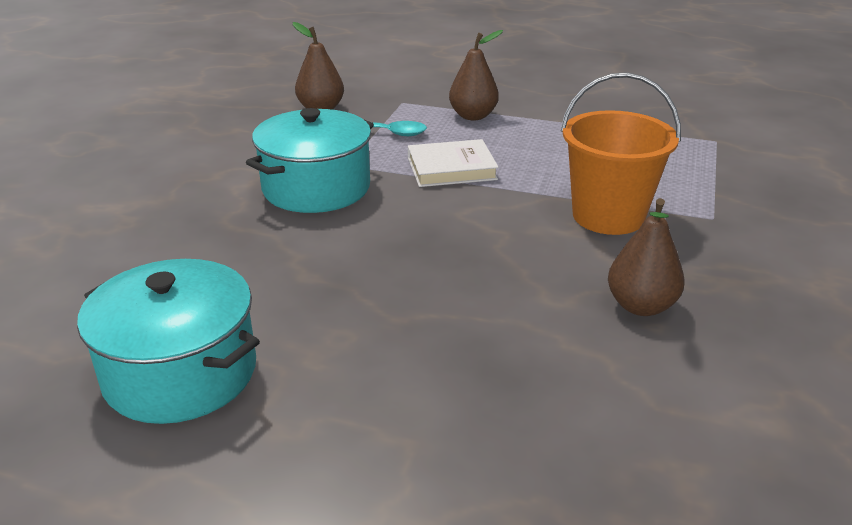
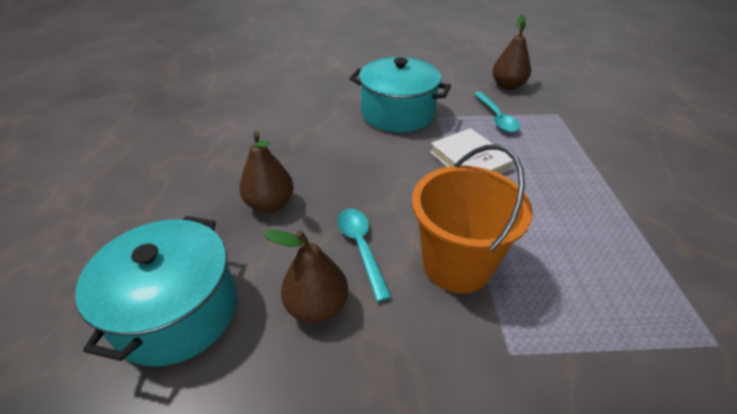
camera: 70 degrees right, 10 degrees up
turquoise pot [77,259,260,424] -> turquoise pot moved to [75,216,237,366]
brown pear [449,30,503,120] -> brown pear moved to [239,131,293,213]
none -> turquoise spoon [337,209,391,302]

